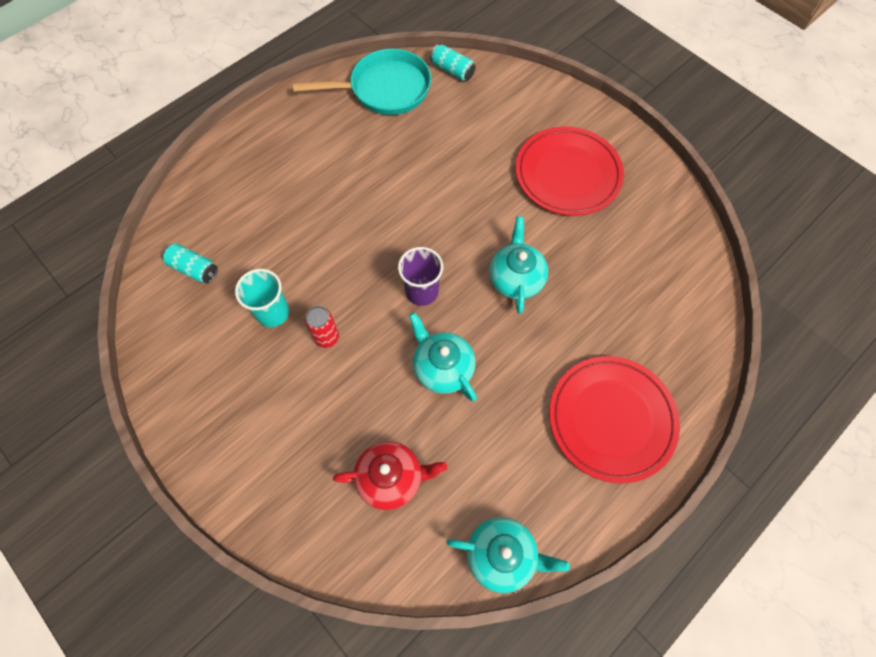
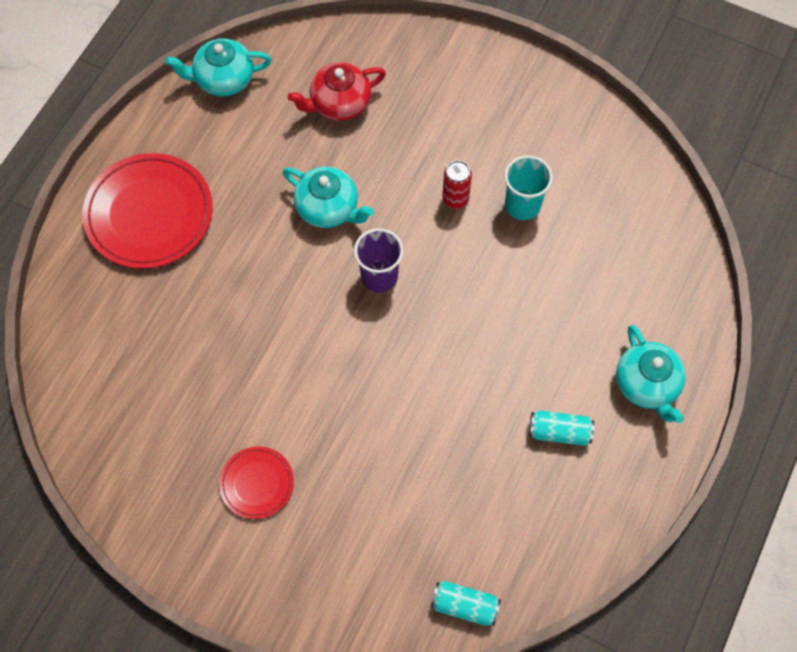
camera: 160 degrees right, 0 degrees up
turquoise can [162,244,218,283] -> turquoise can moved to [529,411,595,446]
turquoise pan [293,49,431,115] -> none
turquoise teapot [489,217,548,314] -> turquoise teapot moved to [616,325,686,423]
red plate [515,127,624,216] -> red plate [219,446,294,519], size x0.52

